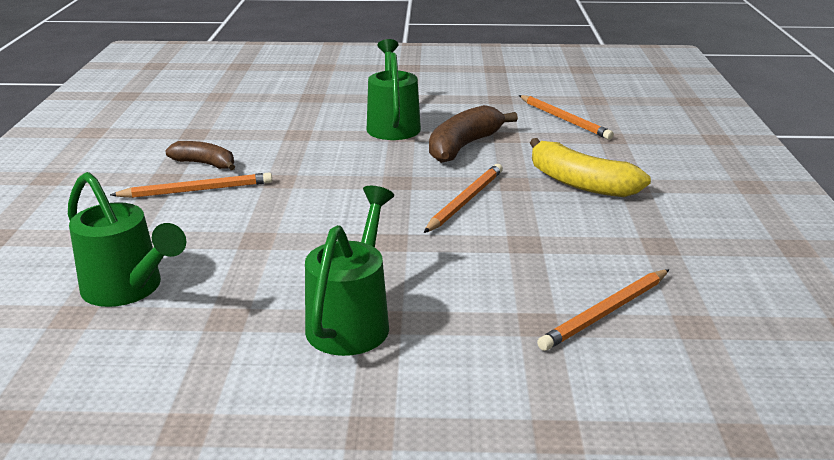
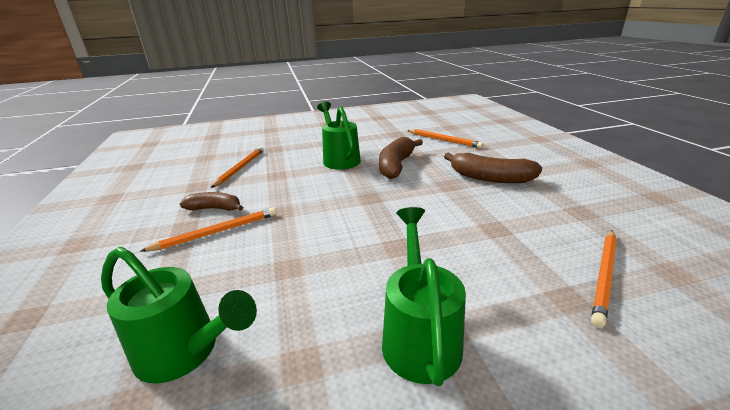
camera: 15 degrees left, 0 degrees up
orange pencil [424,164,503,233] -> orange pencil moved to [211,147,264,188]
yellow banana [530,138,651,197] -> brown banana [444,153,542,183]

